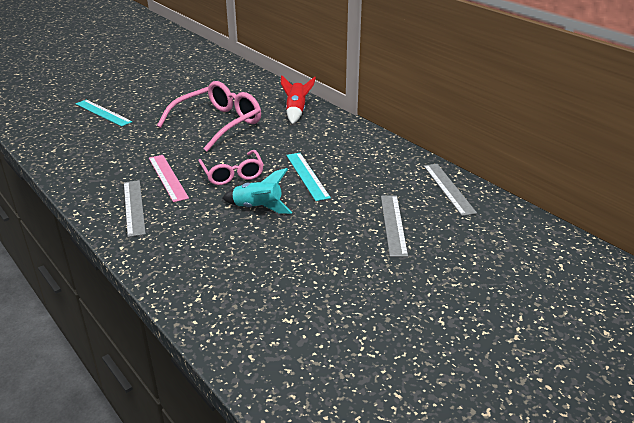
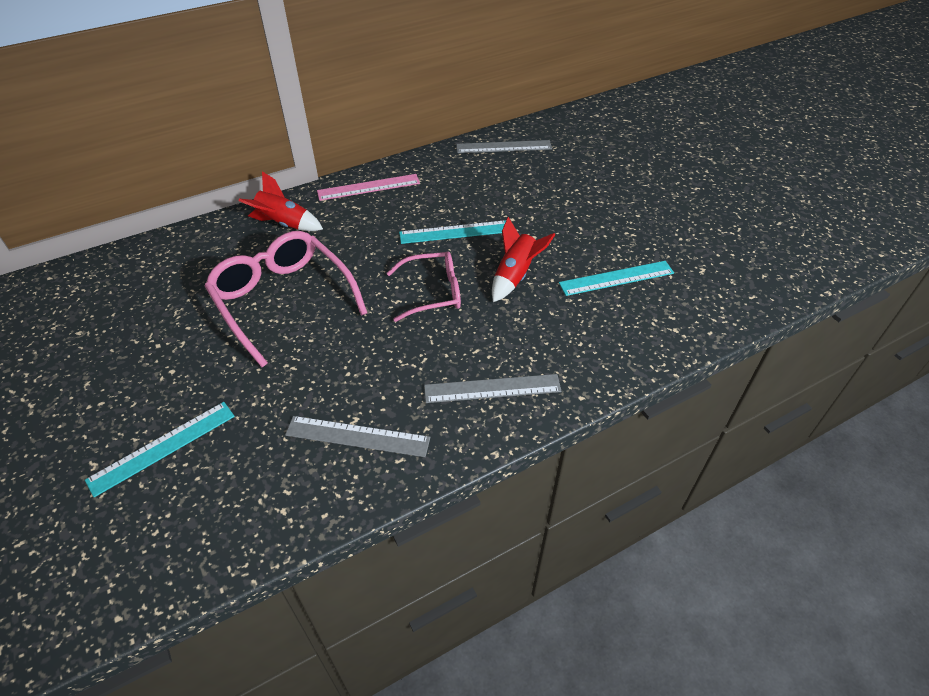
camera: 80 degrees left, 15 degrees up
pink ruler [149,155,189,202] -> pink ruler moved to [317,174,420,201]
turquoise rocket [222,168,292,214] -> red rocket [492,217,556,302]
grey ruler [381,196,408,257] -> grey ruler moved to [285,416,430,457]
none -> turquoise ruler [559,261,674,296]

